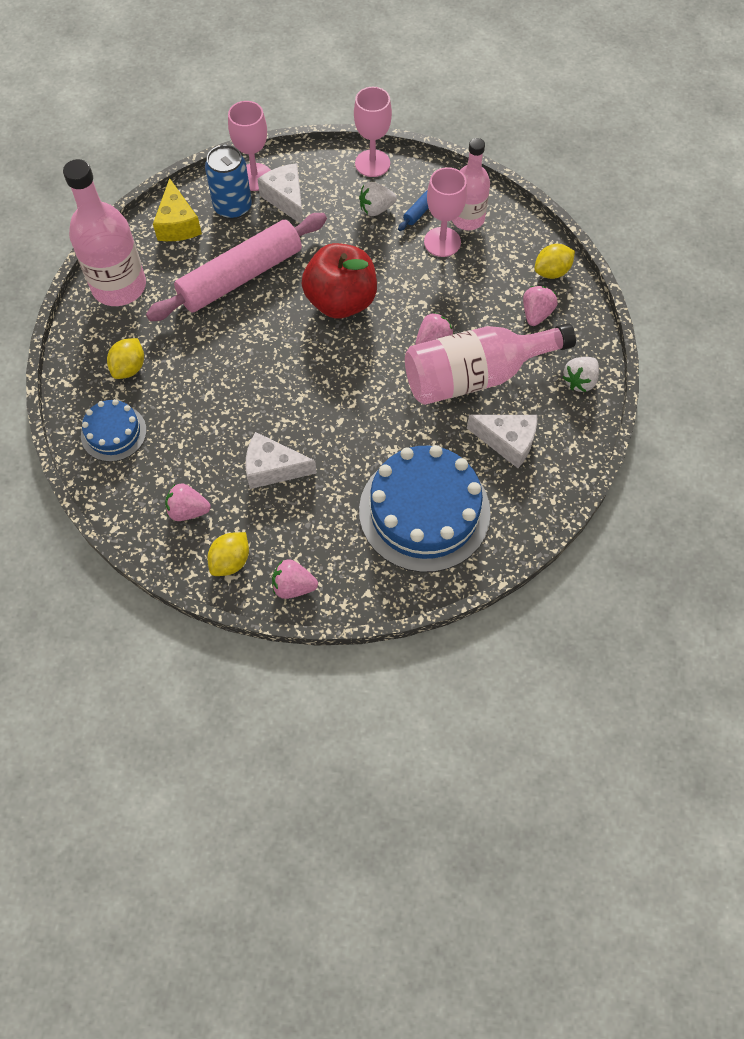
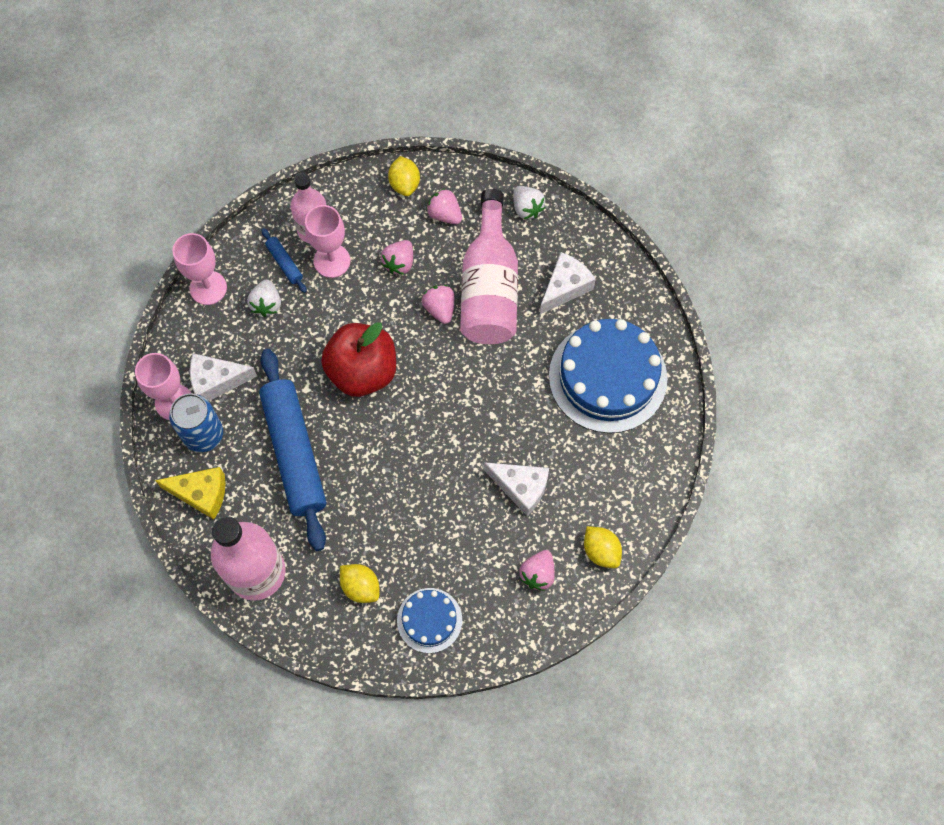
camera: 70 degrees left, 5 degrees up
pink rolling pin [146,213,327,321] -> blue rolling pin [259,349,326,551]
white cheese [246,432,317,489] -> white cheese turned 90 degrees counterclockwise [484,462,549,516]
pink strawberry [272,559,318,599] -> pink strawberry moved to [381,240,413,275]

